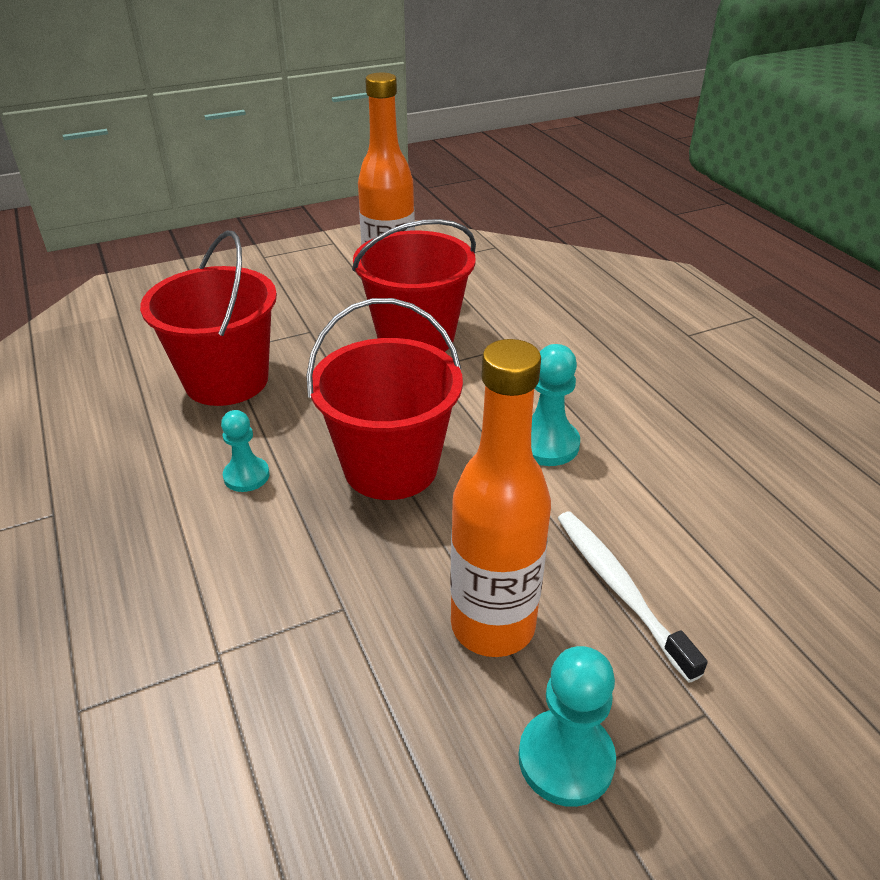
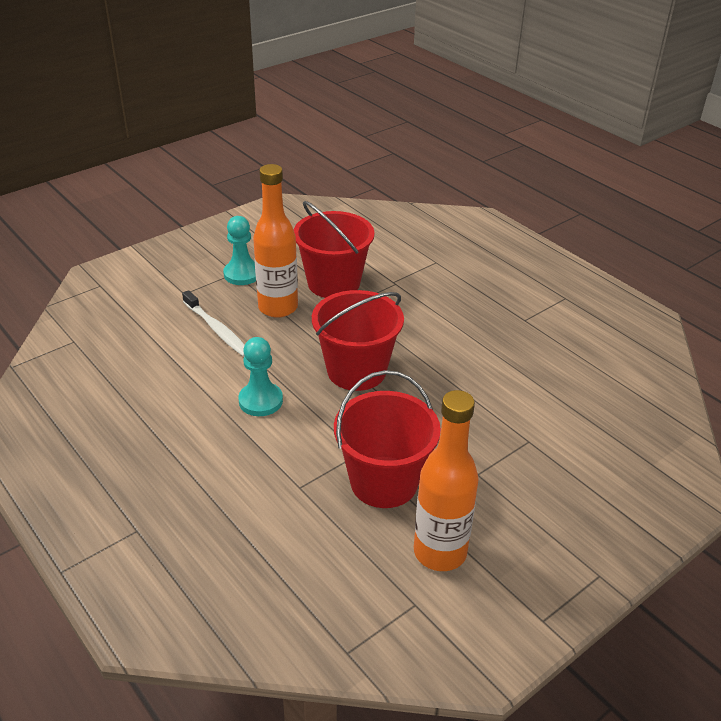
camera: 165 degrees right, 0 degrees up
red bucket [140,231,277,406] -> red bucket moved to [294,201,374,298]
turquoise pawn [221,410,270,492] -> none

